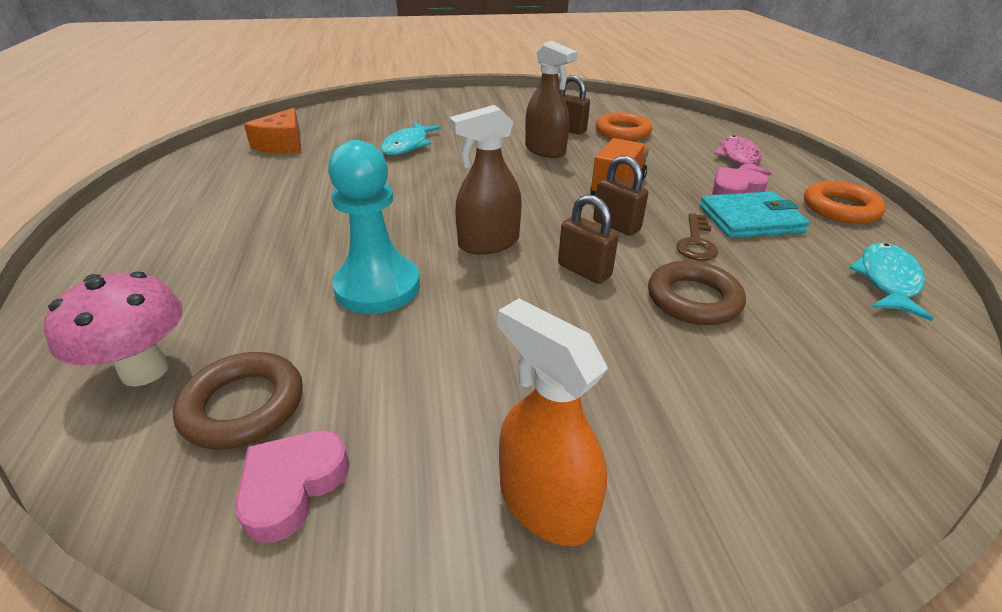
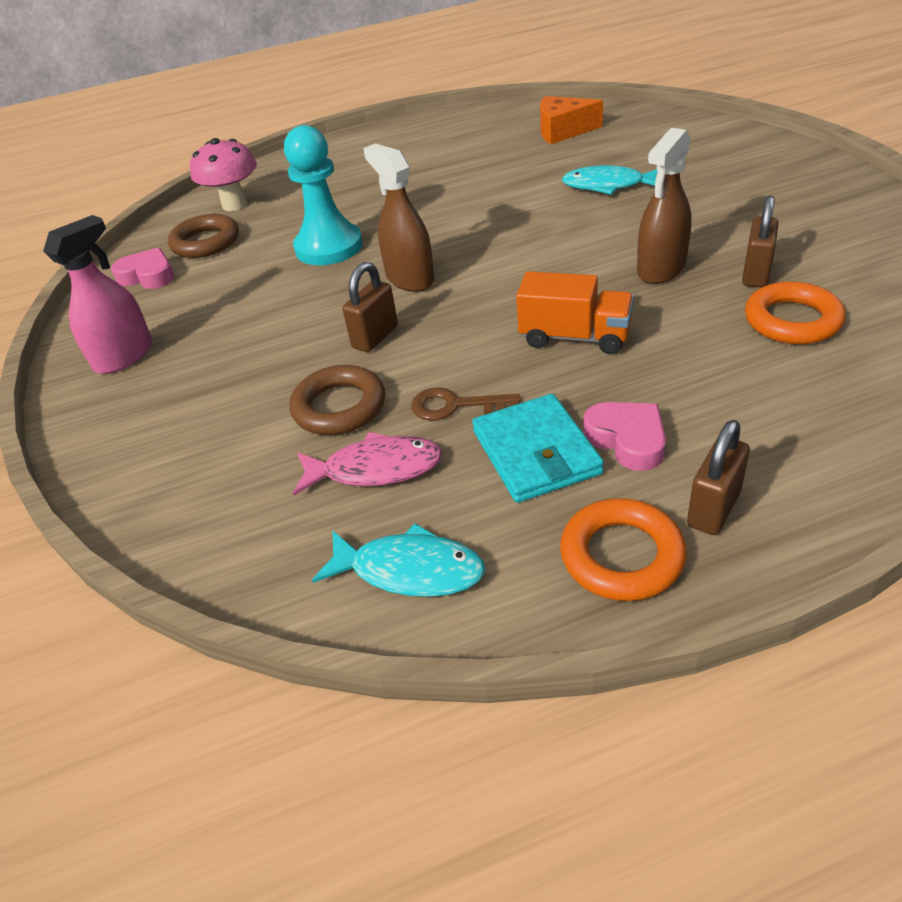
camera: 85 degrees right, 5 degrees up
orange spray bottle [498,298,608,546] -> pink spray bottle [43,215,152,374]
brown padlock [593,155,649,236] -> brown padlock moved to [687,420,750,535]
pink fish [714,135,772,176] -> pink fish moved to [293,432,443,495]

